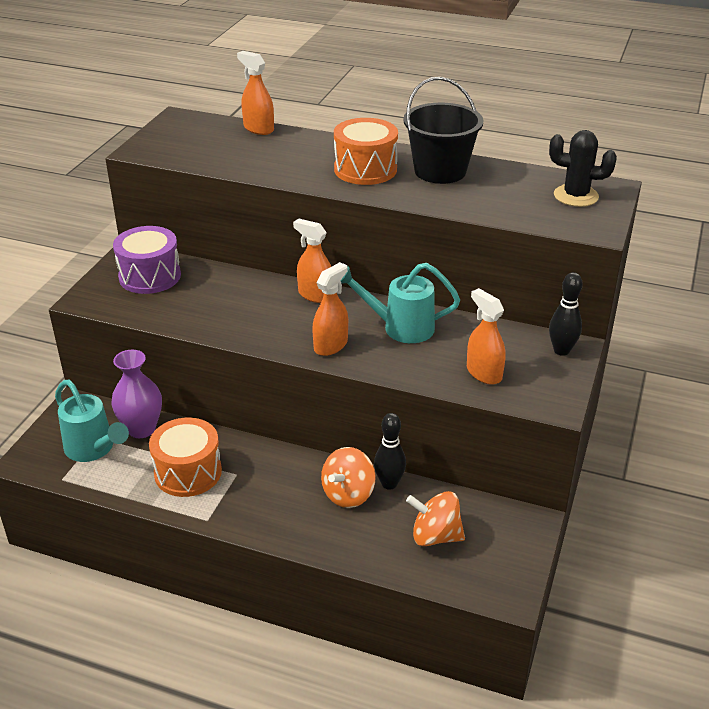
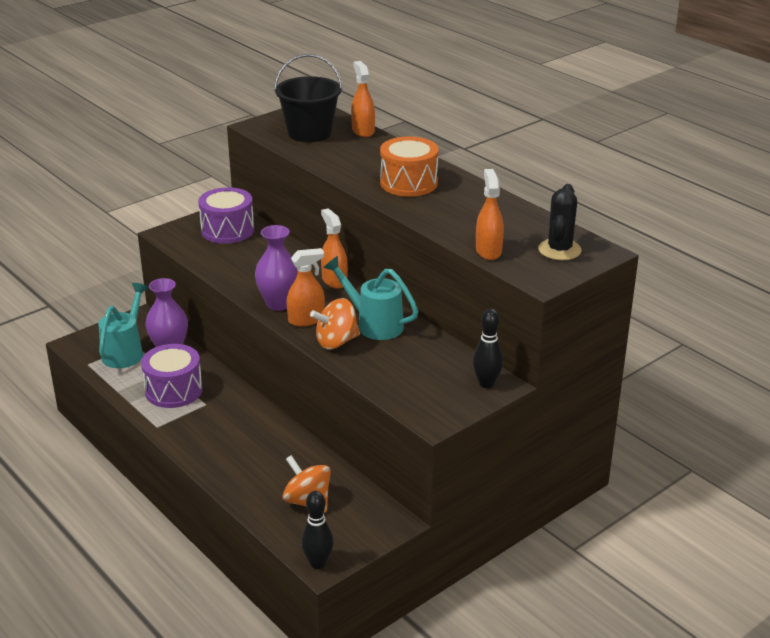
camera: 30 degrees right, 5 degrees down
turquoise watering can [55,380,129,462] -> turquoise watering can turned 150 degrees counterclockwise [98,283,149,368]
orange drum [149,418,222,497] -> purple drum [141,344,203,408]
orange spinning top [321,447,376,508] -> orange spinning top moved to [310,298,360,349]
black bowling pin [374,413,406,490] -> black bowling pin moved to [301,491,334,569]
black bucket [403,77,483,184] -> black bucket moved to [274,54,343,142]
orange spray bottle [467,288,506,385] -> orange spray bottle moved to [476,169,504,260]
black cactus [549,130,617,207] -> black cactus turned 60 degrees clockwise [538,184,582,260]
none -> purple vase [255,225,298,311]

